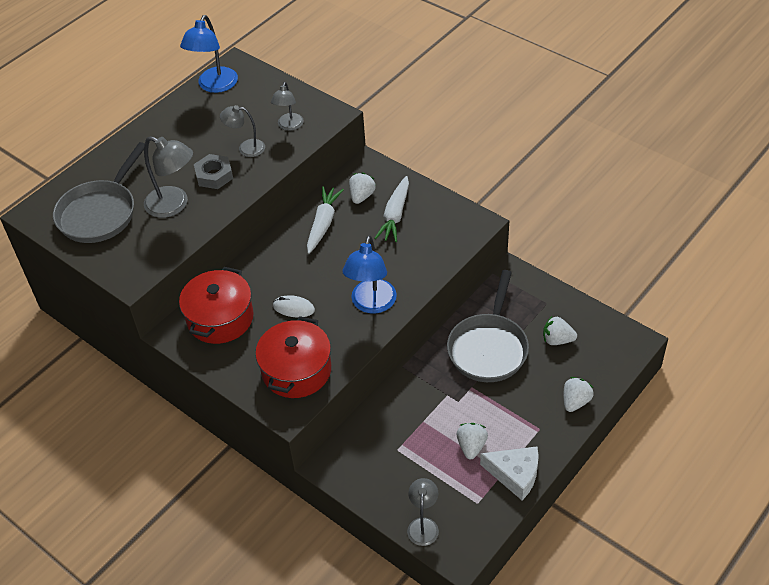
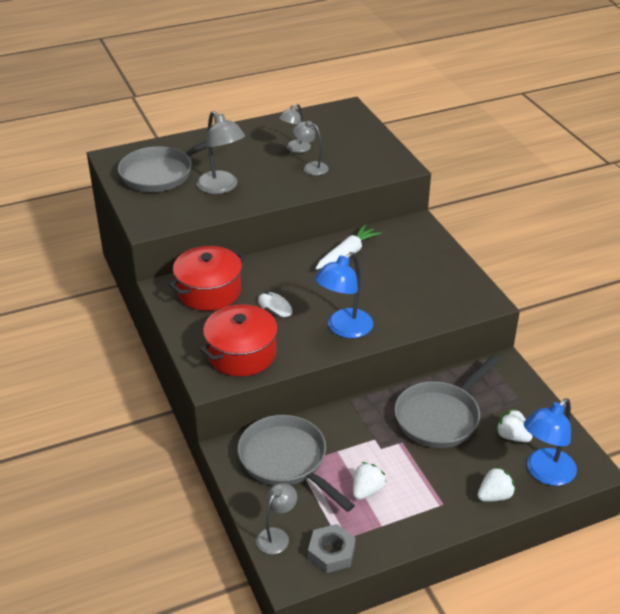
camera: 25 degrees right, 10 degrees down
blue lamp [180,15,238,93] -> blue lamp moved to [524,398,577,486]
grey nut [194,154,233,189] -> grey nut moved to [308,524,356,573]
grey lamp [271,82,304,130] -> grey lamp moved to [279,104,311,153]
white strawberry [349,173,376,204] -> none
white carrot [374,176,409,242] -> none
white cheese [480,446,539,500] -> none
none -> grey pan [238,415,355,512]

